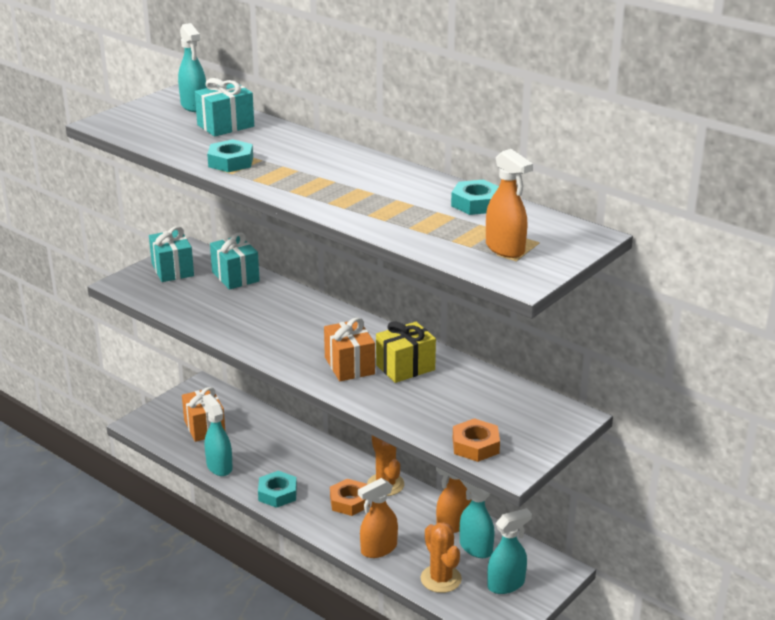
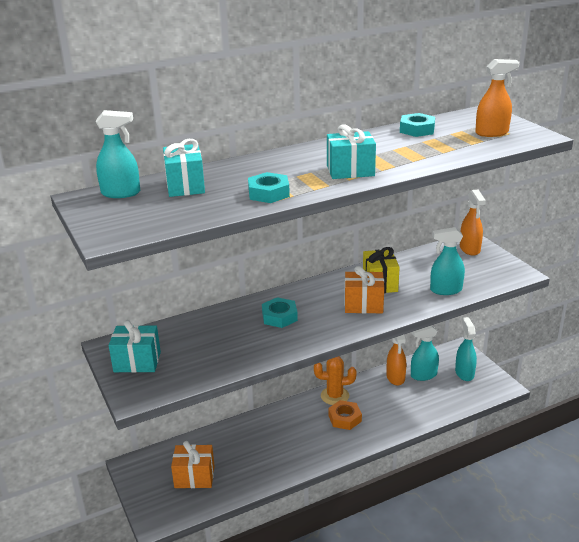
camera: 65 degrees left, 0 degrees up
turquoise spray bottle [202,394,233,476] -> turquoise spray bottle moved to [430,227,465,295]
turquoise gift [210,232,260,290] -> turquoise gift moved to [327,124,376,179]
turquoise nut [258,471,297,508] -> turquoise nut moved to [262,297,298,328]
orange spray bottle [358,478,398,558] -> orange spray bottle moved to [460,190,486,256]
orange cactus [421,522,462,593] -> none
orange nut [453,418,500,462] -> none

